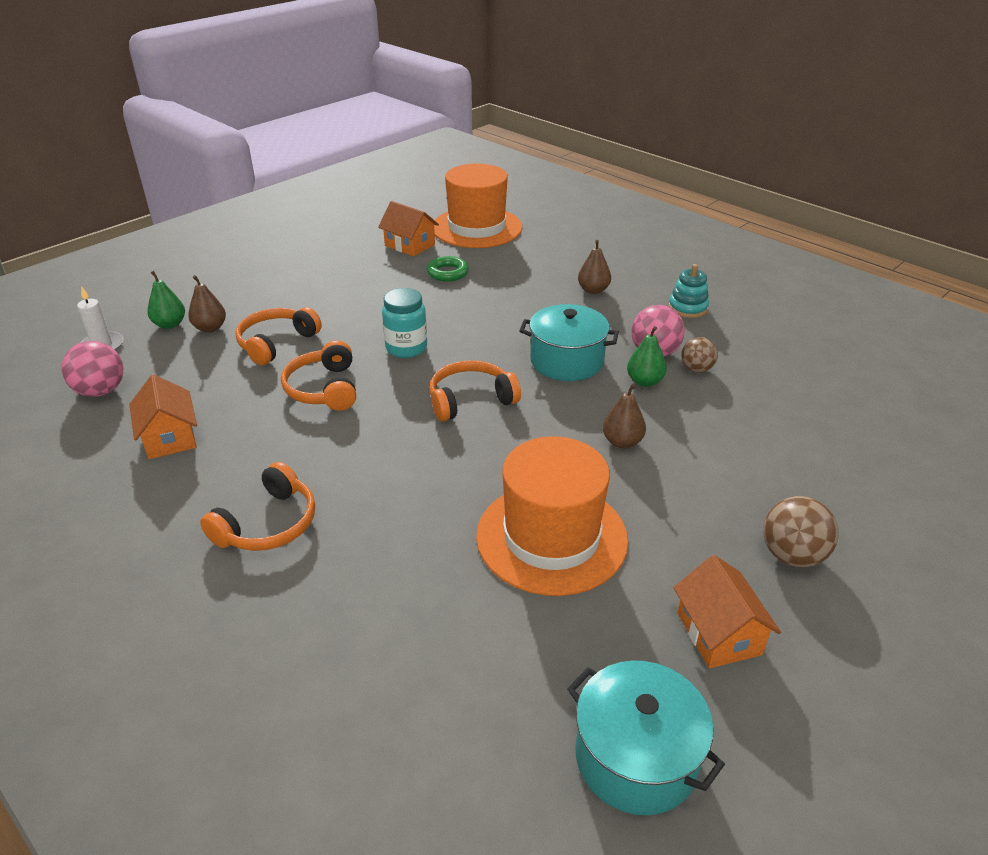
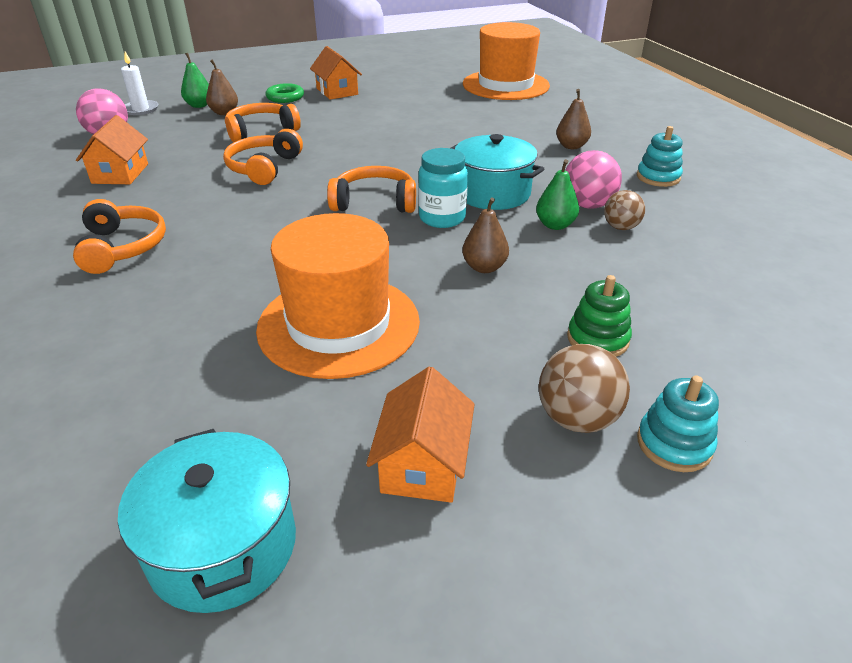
camera: 25 degrees right, 0 degrees up
orange headphones [200,462,315,551] -> orange headphones turned 75 degrees counterclockwise [73,199,166,274]
orange house [378,201,439,257] -> orange house moved to [310,46,362,100]
turquoise jar [382,288,427,358] -> turquoise jar moved to [418,148,468,228]
green ring [427,256,469,282] -> green ring moved to [266,83,304,103]
none -> green stacking toy [567,275,632,357]
none -> turquoise stacking toy [637,376,719,472]

